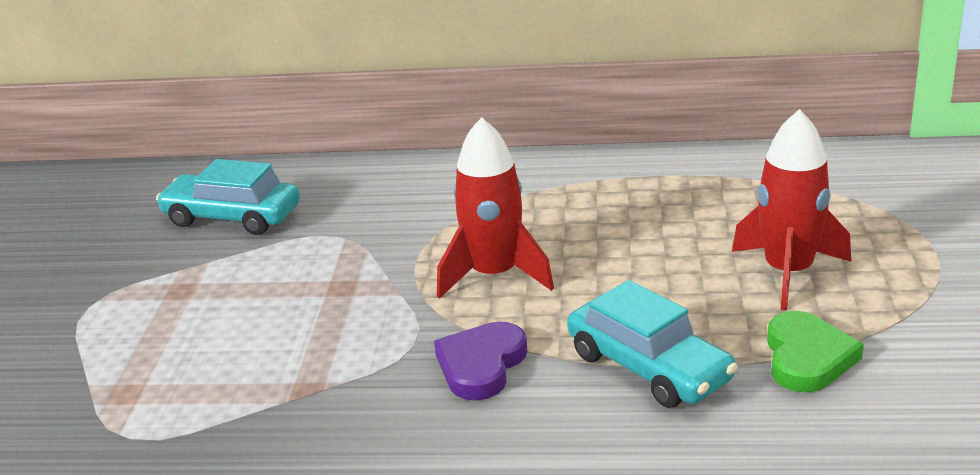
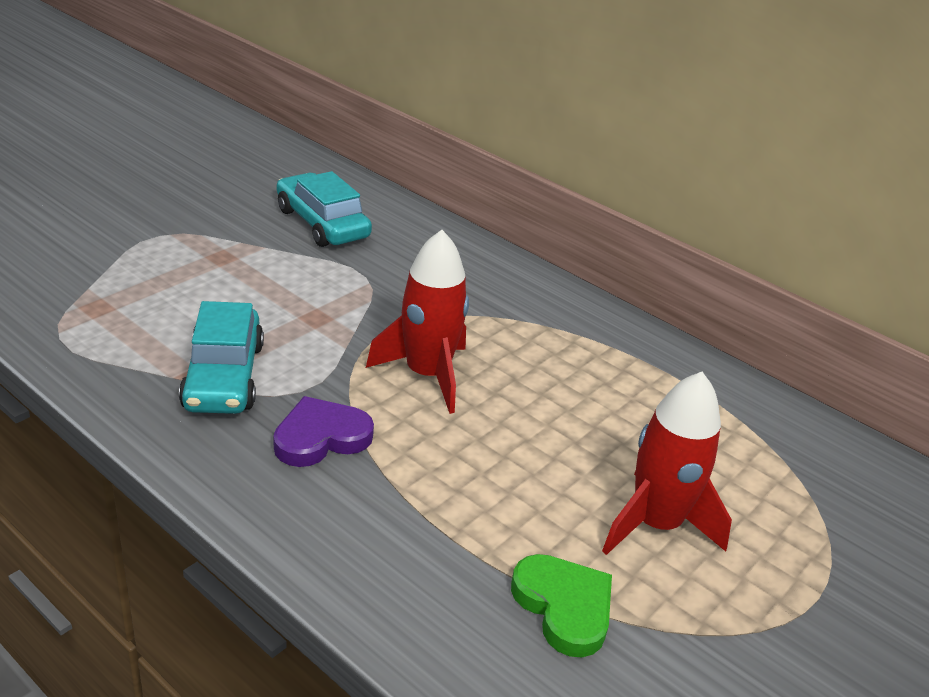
camera: 30 degrees right, 5 degrees up
turquoise car [567,280,737,408] -> turquoise car moved to [179,301,264,414]
green heart [767,311,864,392] -> green heart turned 75 degrees counterclockwise [511,554,612,657]

